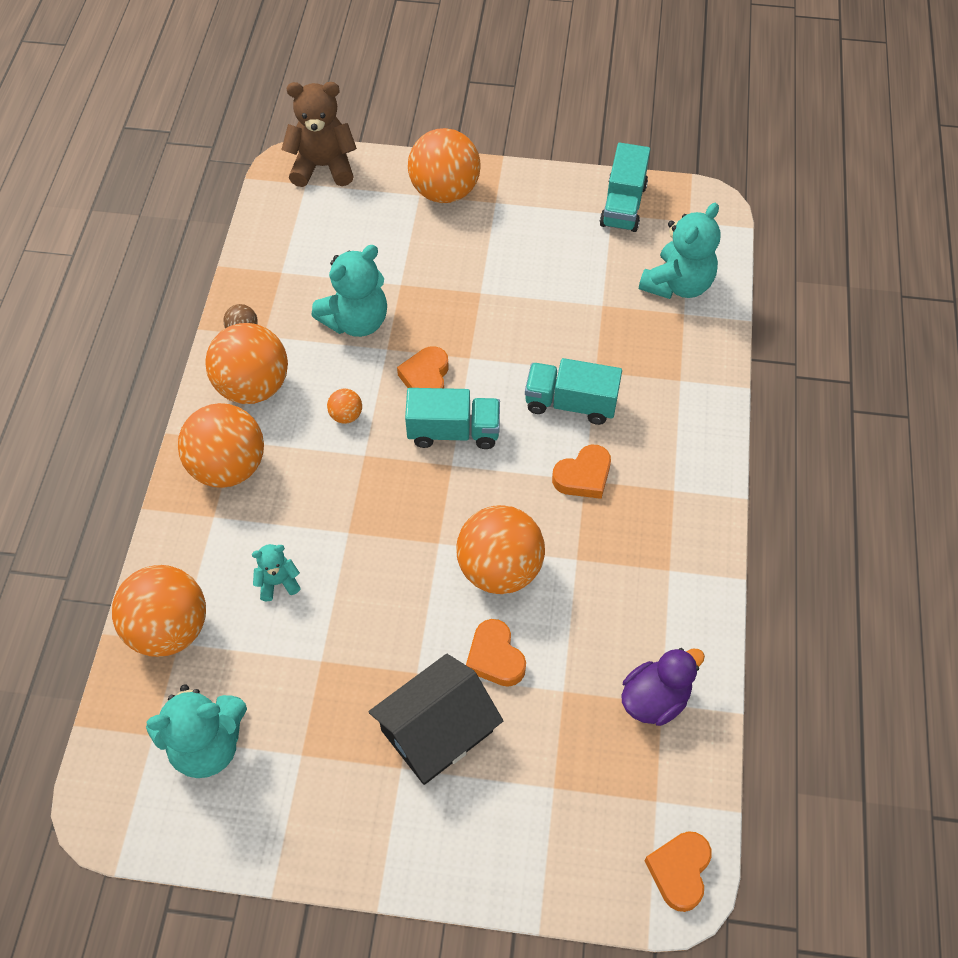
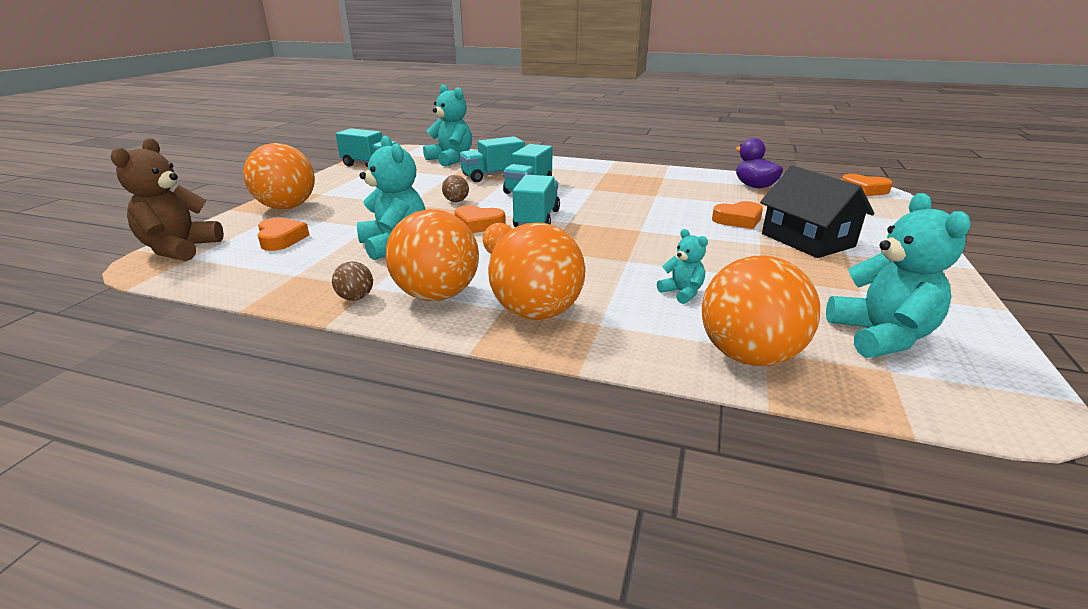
camera: 80 degrees left, 30 degrees down
turquoise teddy bear [252,544,301,601] -> turquoise teddy bear turned 150 degrees clockwise [657,229,708,304]
orange ball [456,505,545,594] -> none
orange heart [552,445,611,499] -> orange heart moved to [258,217,309,251]
none -> brown ball [442,175,469,202]
none -> turquoise truck [459,136,525,182]

